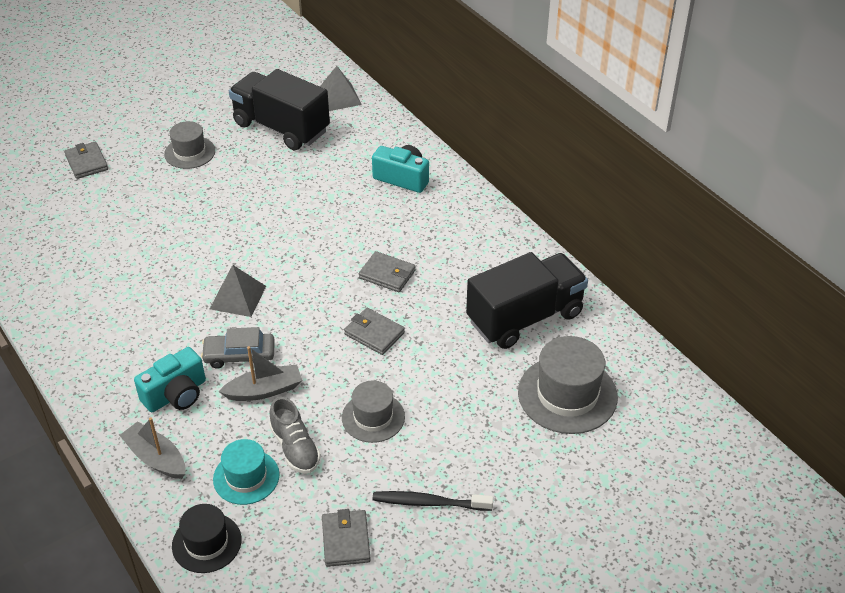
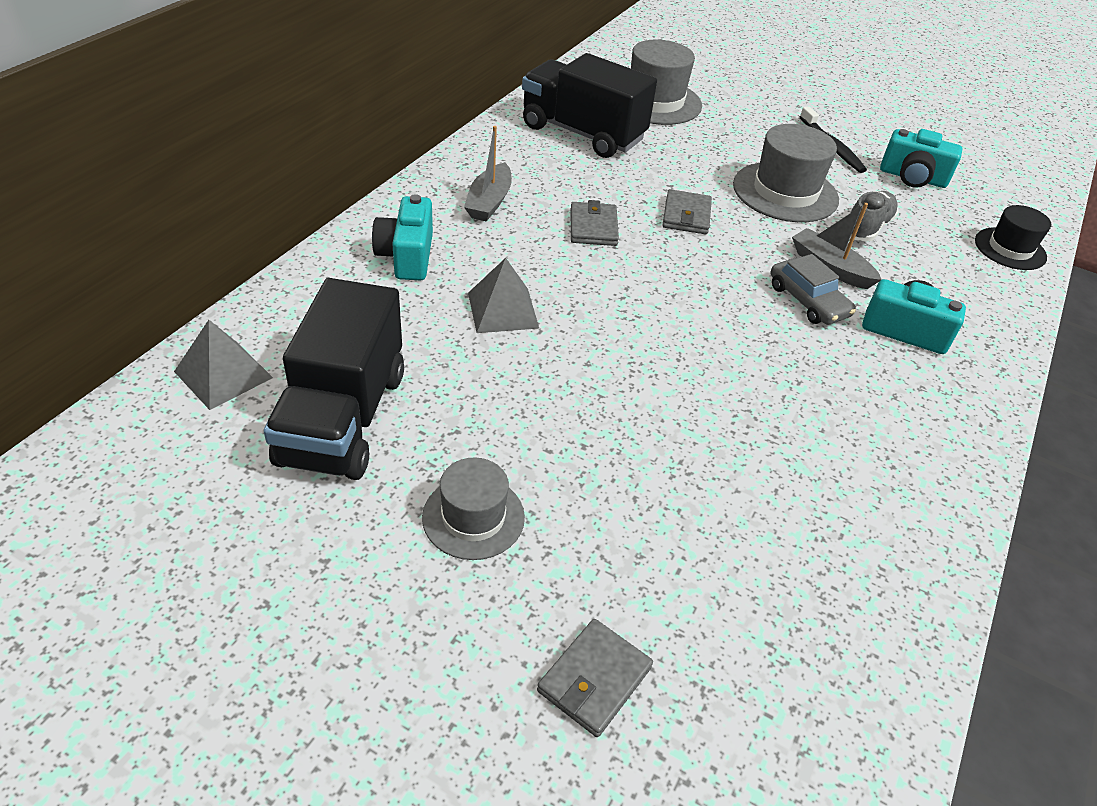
camera: 120 degrees left, 0 degrees up
grey boat [119,417,185,479] -> grey boat moved to [464,126,512,222]
grey pyramid [210,265,266,317] -> grey pyramid moved to [468,258,539,333]
turquoise hat [213,439,280,505] -> none
grey wallet [322,509,371,567] -> turquoise camera [880,129,963,188]
grey hat [342,380,405,443] -> grey hat [733,124,839,222], size x1.60

